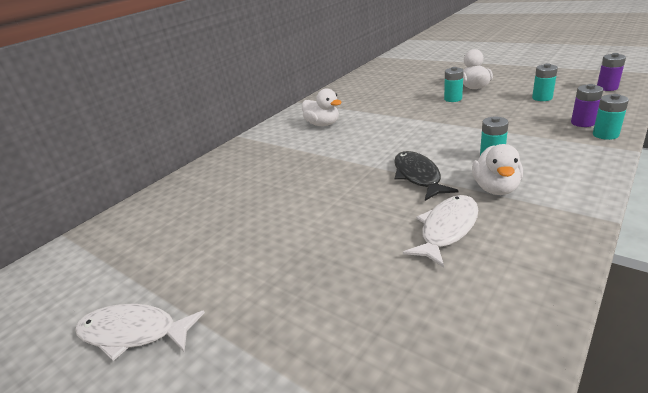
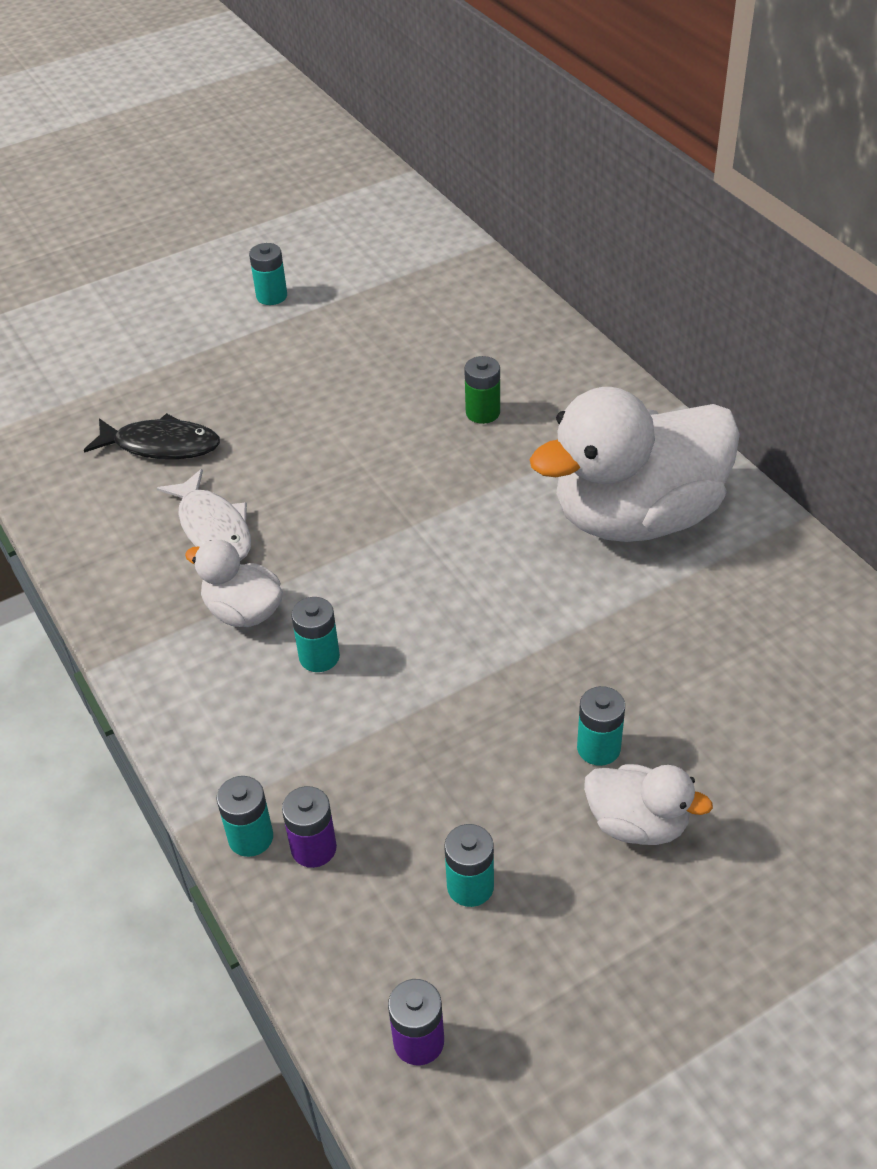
camera: 110 degrees right, 15 degrees up
white fish [75,304,205,361] -> turquoise battery [249,243,287,305]
white duck [302,88,342,126] -> white duck [530,387,740,542], size x2.14
black fish [394,151,459,201] -> black fish moved to [84,413,220,459]
none -> green battery [464,356,500,424]

